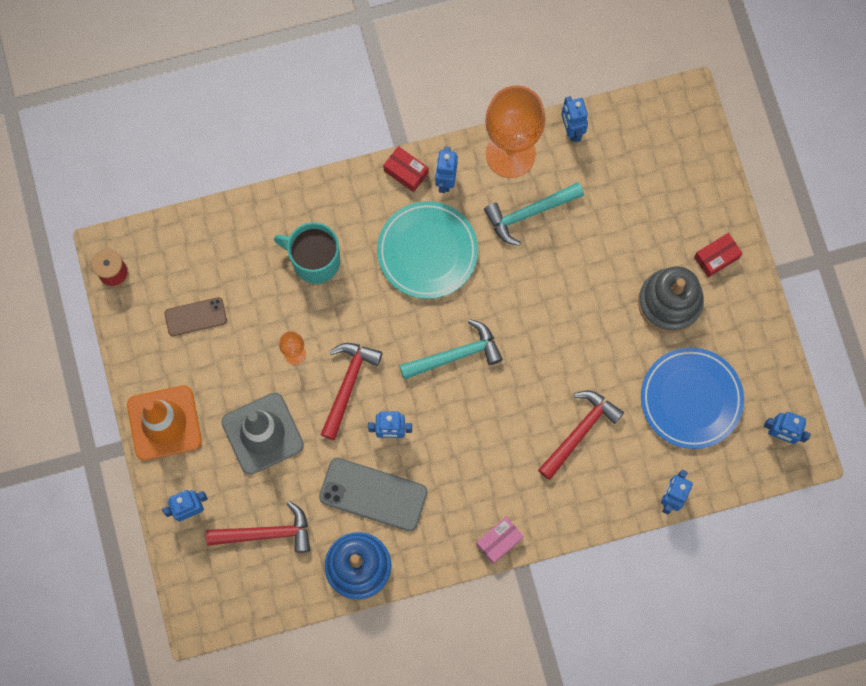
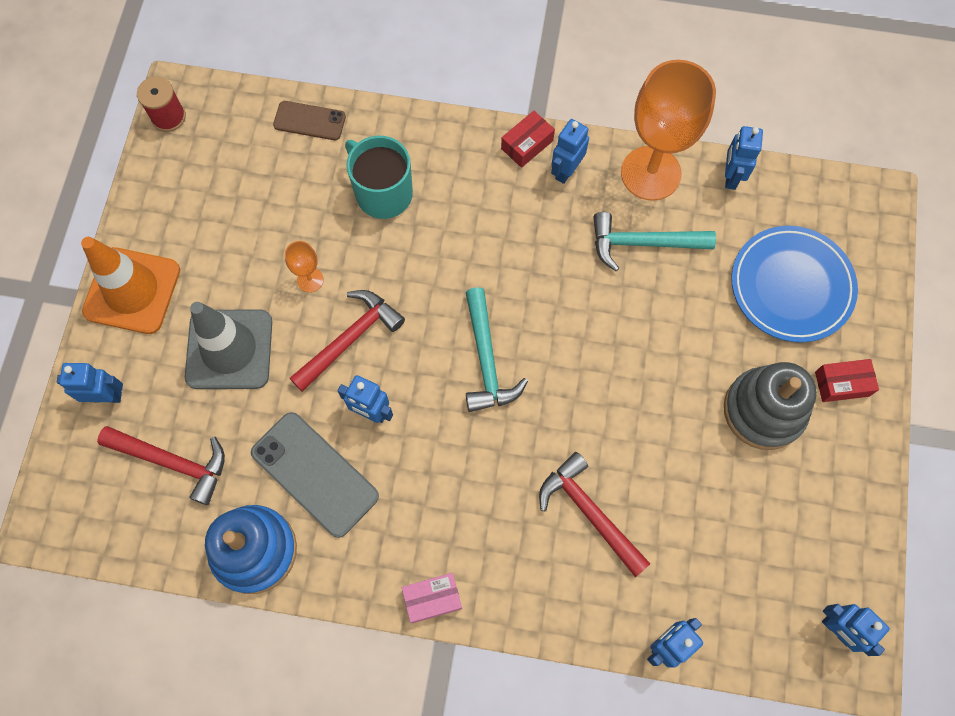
camera: 25 degrees right, 5 degrees down
brown phone [165,297,227,336] -> brown phone moved to [273,101,346,140]
turquoise plate [377,201,478,299] -> none
red box [383,146,429,192] -> red box turned 75 degrees clockwise [501,111,555,168]
turquoise hammer [399,319,503,380] -> turquoise hammer turned 75 degrees clockwise [466,287,528,412]
red hammer [538,391,624,480] -> red hammer turned 105 degrees counterclockwise [539,452,651,577]
blue plate [641,347,744,449] -> blue plate moved to [731,226,858,343]

